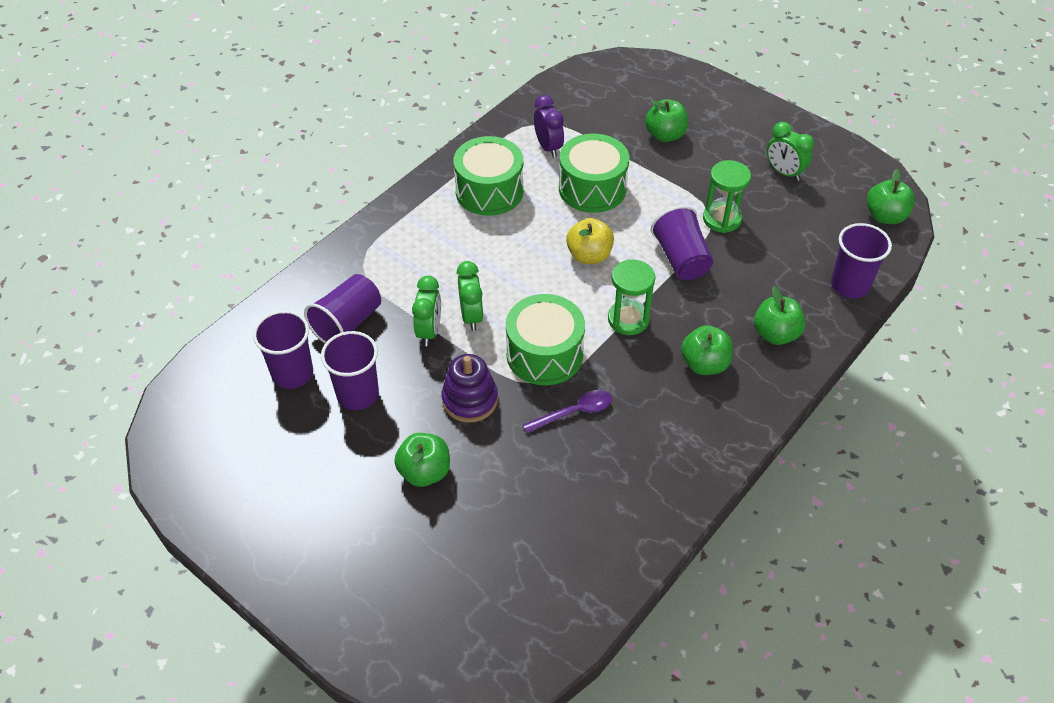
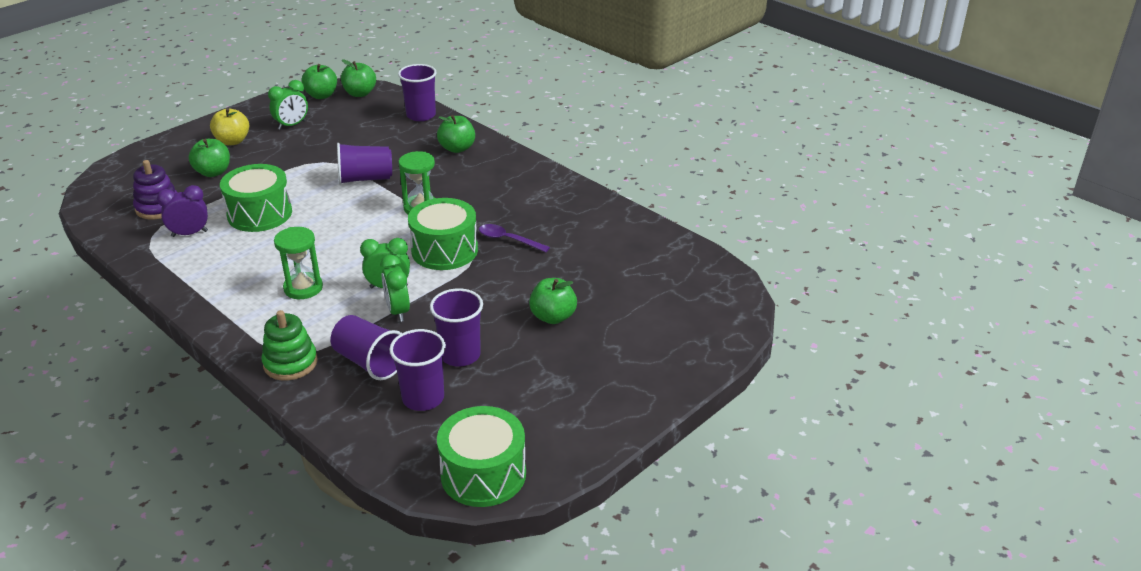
camera: 85 degrees left, 15 degrees down
green clock [412,276,441,346] -> green clock turned 120 degrees counterclockwise [380,254,410,322]
purple stacking toy [442,354,498,423] -> purple stacking toy moved to [133,160,178,219]
green drum [453,136,523,216] -> green drum moved to [437,406,526,507]
purple spoon [523,390,612,433] -> purple spoon turned 45 degrees counterclockwise [479,224,550,252]
yellow apple [566,218,614,264] -> yellow apple moved to [210,108,249,146]
green apple [681,325,733,375] -> green apple moved to [301,64,337,99]
green hourglass [703,160,751,233] -> green hourglass moved to [274,227,323,299]
none -> green stacking toy [261,310,318,381]

